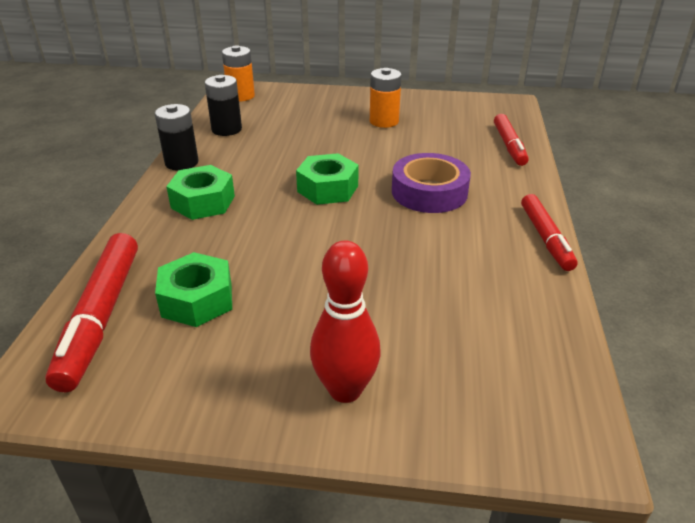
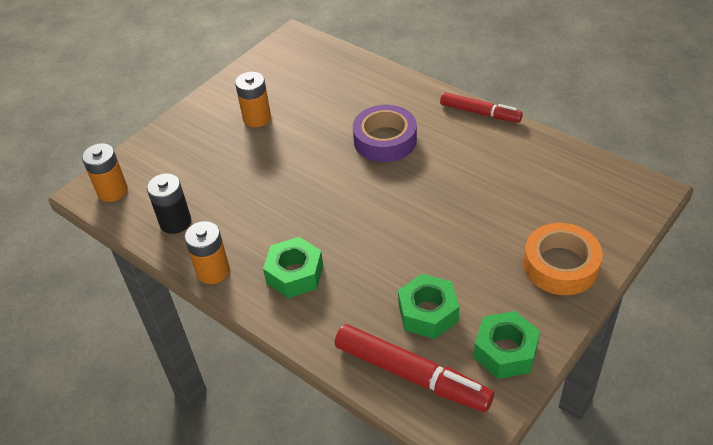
camera: 55 degrees left, 10 degrees up
black battery [155,104,198,171] -> orange battery [184,221,230,284]
green nut [296,153,359,205] -> green nut moved to [474,311,540,379]
red bowling pin [310,240,381,403] -> orange tape [523,223,603,295]
red marker [494,114,529,166] -> none

